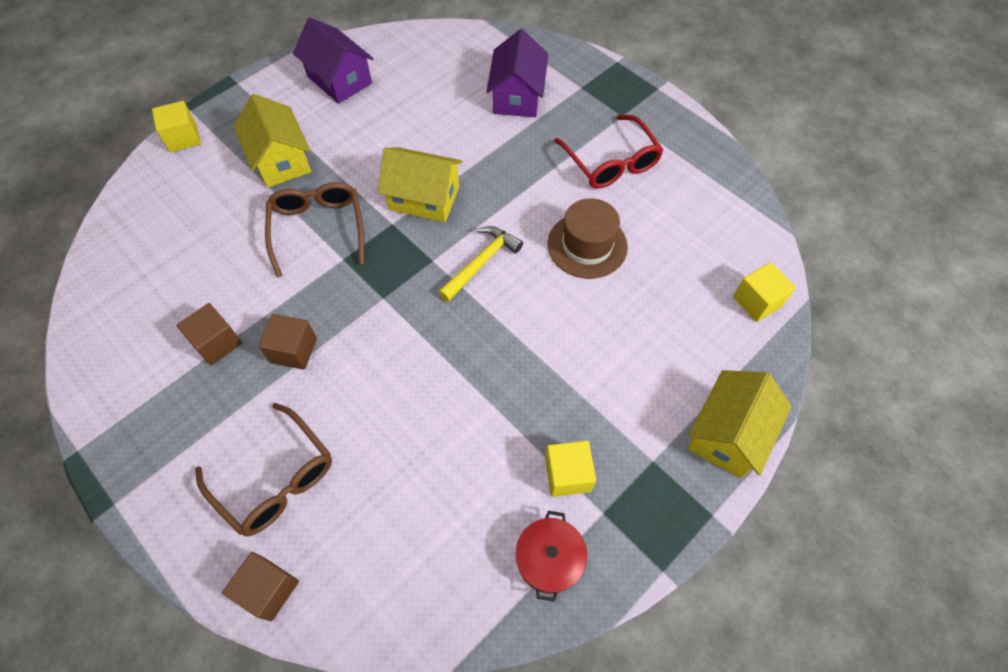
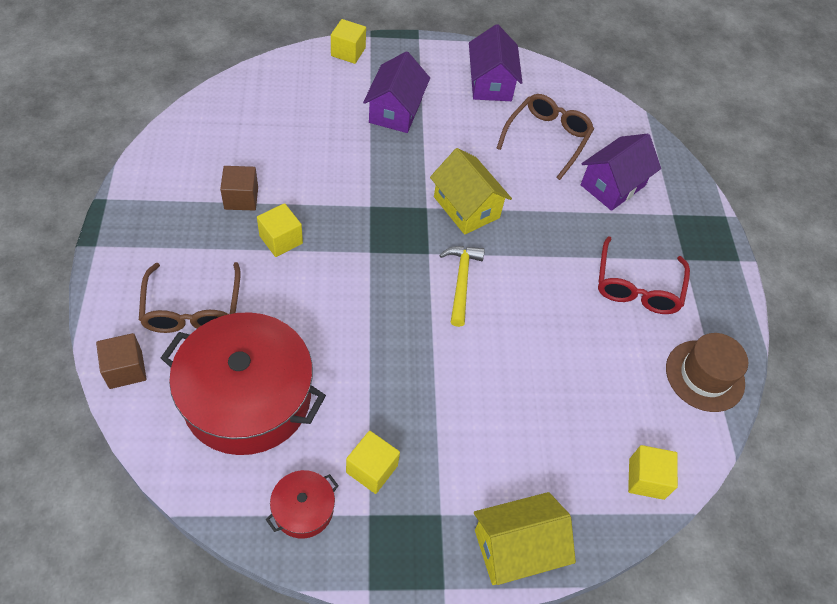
camera: 35 degrees right, 5 degrees down
yellow house [233,94,311,188] -> purple house [363,51,430,133]
brown cube [258,314,317,370] -> yellow cube [257,203,303,257]
brown glasses [265,182,364,278] -> brown glasses moved to [497,94,594,180]
yellow hammer [438,226,523,302] -> yellow hammer turned 75 degrees counterclockwise [440,246,485,327]
brown hat [548,198,628,279] -> brown hat moved to [666,333,748,412]
none -> red pot [161,312,326,455]

